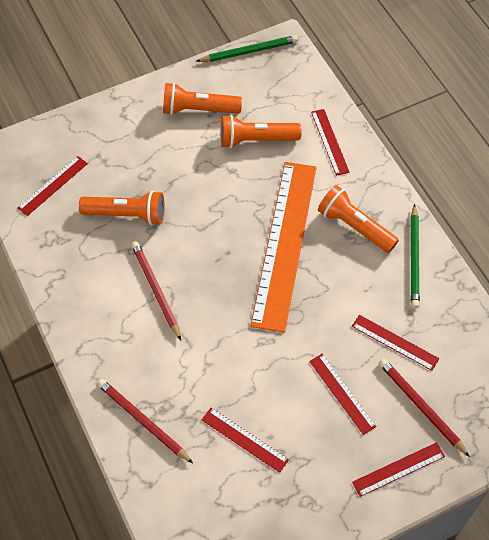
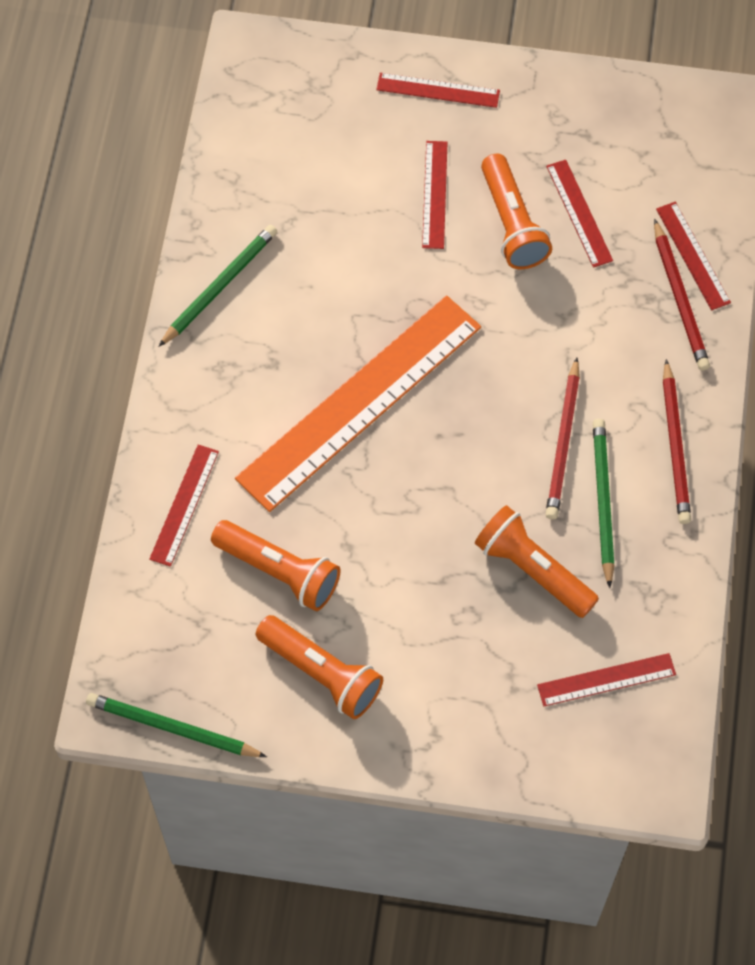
camera: 145 degrees left, 5 degrees up
orange flashlight [318,185,399,253] -> orange flashlight moved to [481,154,552,270]
red ruler [352,315,439,371] -> red ruler moved to [656,202,731,310]
red pencil [379,358,470,457] -> red pencil moved to [663,359,691,524]
none -> green pencil [593,419,615,588]

